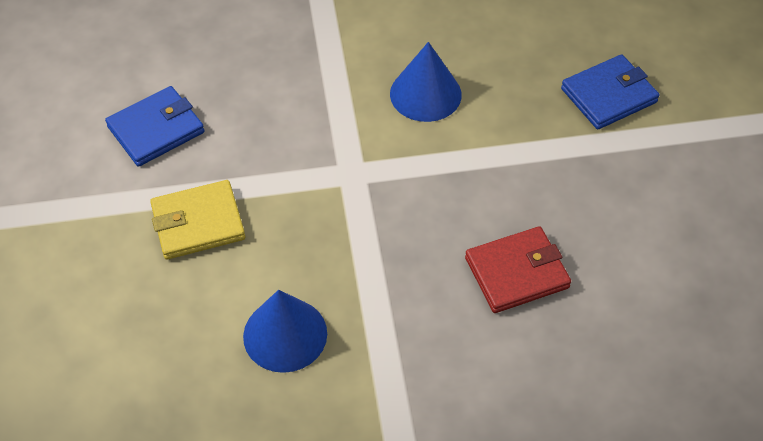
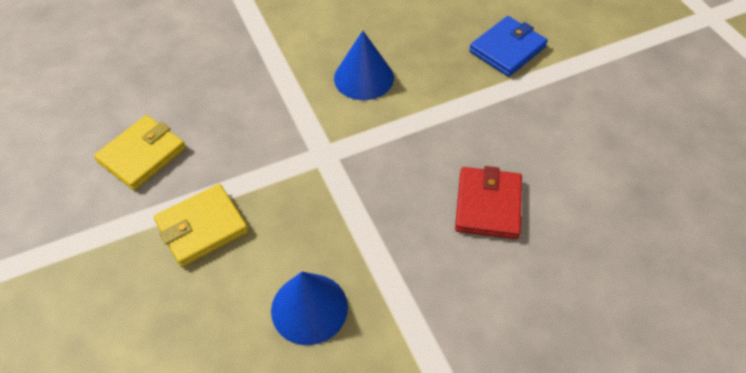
camera: 15 degrees left, 0 degrees up
blue wallet [105,86,205,167] -> yellow wallet [94,115,186,190]
red wallet [465,226,571,313] -> red wallet turned 45 degrees counterclockwise [455,166,522,239]

